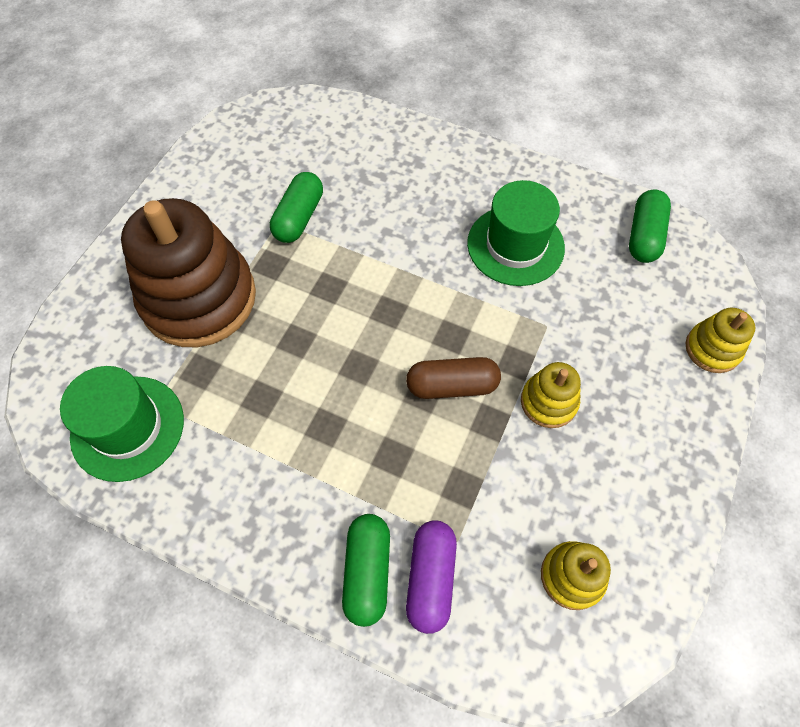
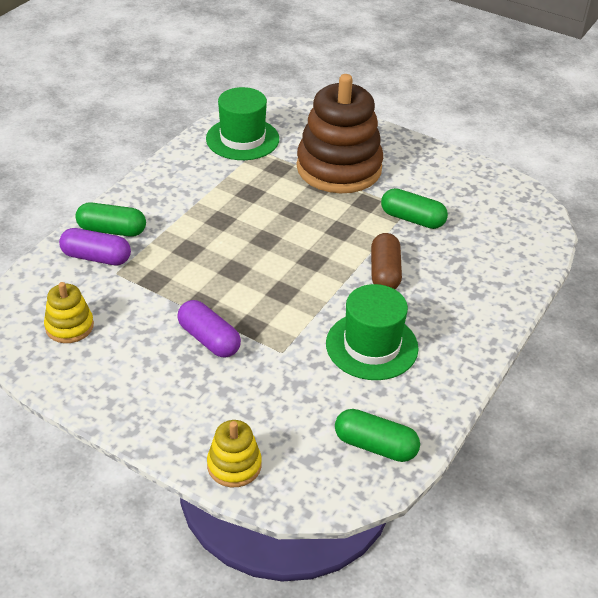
camera: 95 degrees right, 20 degrees down
brown capsule [406,357,501,399] -> brown capsule moved to [371,233,402,289]
yellow stacking toy [521,362,581,428] -> purple capsule [177,300,241,358]

